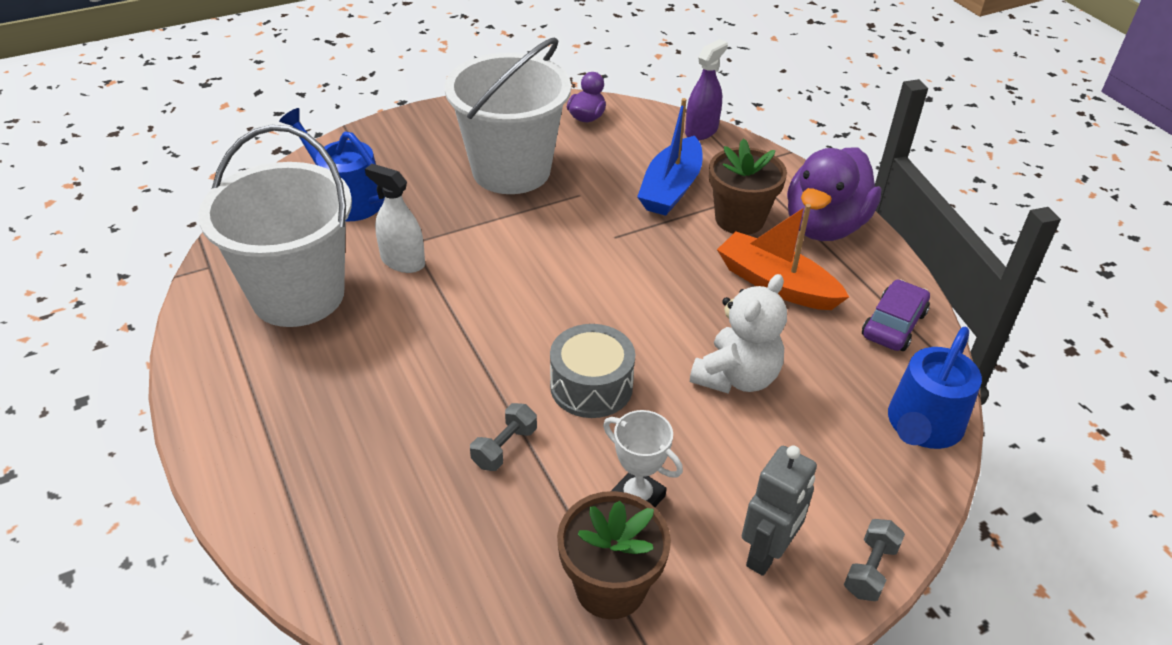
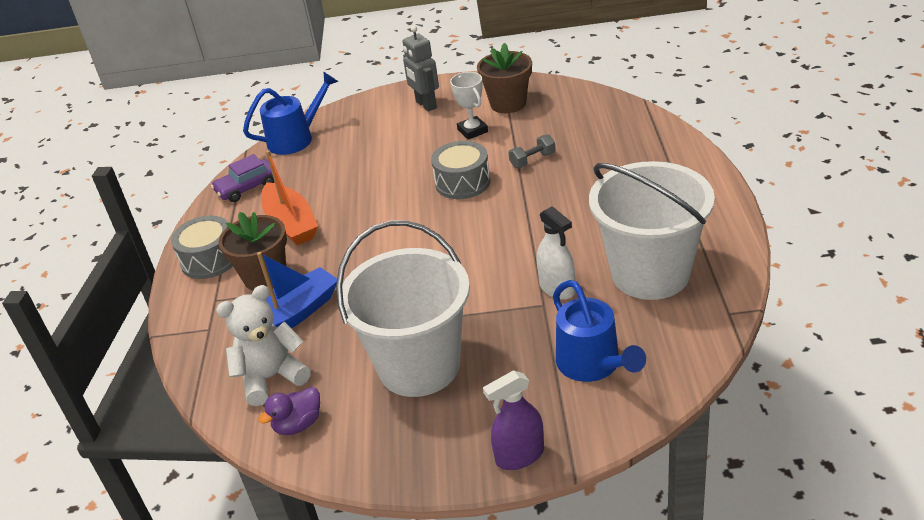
camera: 150 degrees left, 5 degrees down
purple spray bottle [685,39,728,140] -> purple spray bottle moved to [483,370,544,470]
white teddy bear [690,274,787,393] -> white teddy bear moved to [216,285,311,406]
grey robot [742,446,817,576] -> grey robot turned 90 degrees counterclockwise [402,26,439,112]
purple duck [787,147,881,241] -> grey drum [171,216,233,279]
grey dumbbell [844,519,905,601] -> none

